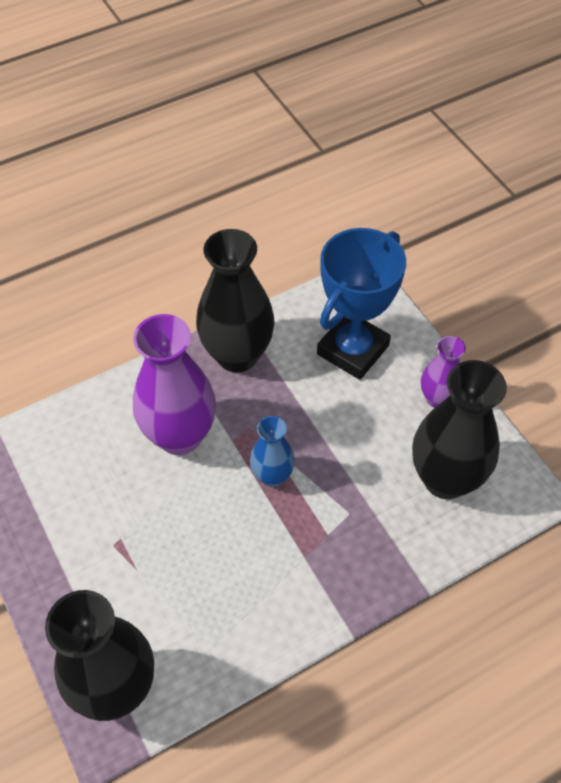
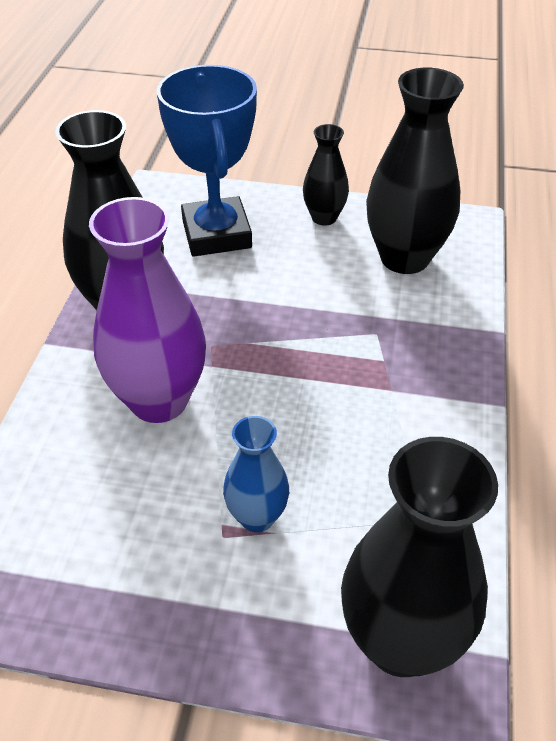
camera: 50 degrees left, 10 degrees down
blue vase [250,416,295,487] -> blue vase moved to [223,416,289,532]
purple vase [421,336,466,408] -> black vase [303,124,349,226]

